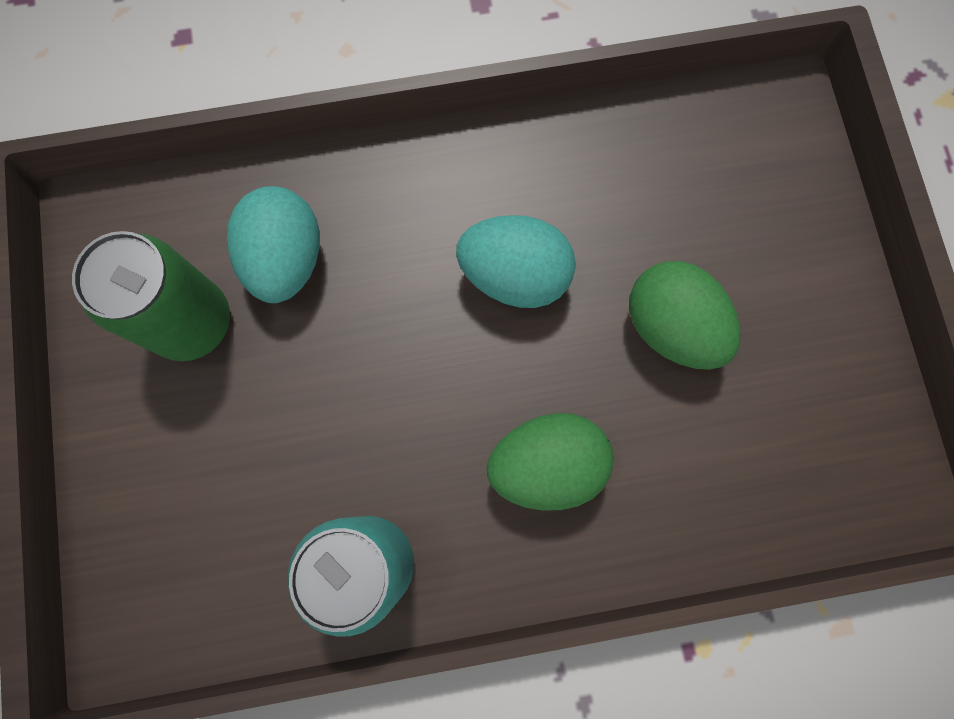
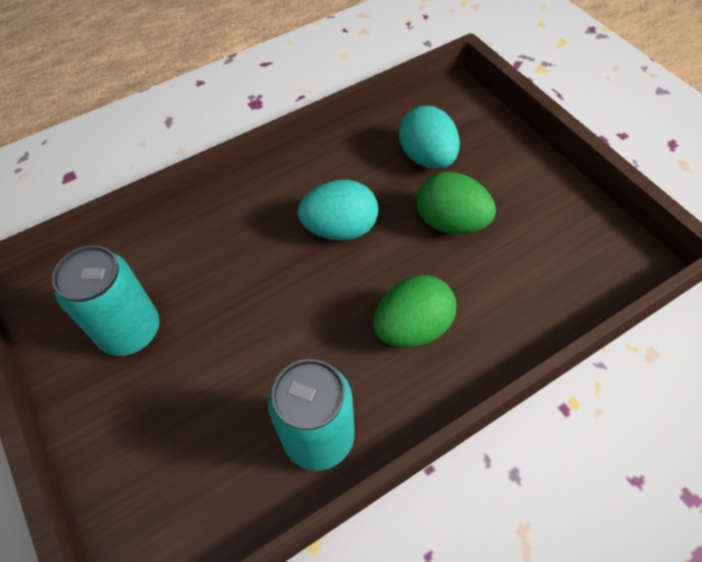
camera: 20 degrees left, 20 degrees down
green can [72,231,230,361] -> turquoise can [52,245,159,356]
turquoise egg [227,186,320,303] -> turquoise egg moved to [399,105,460,169]

